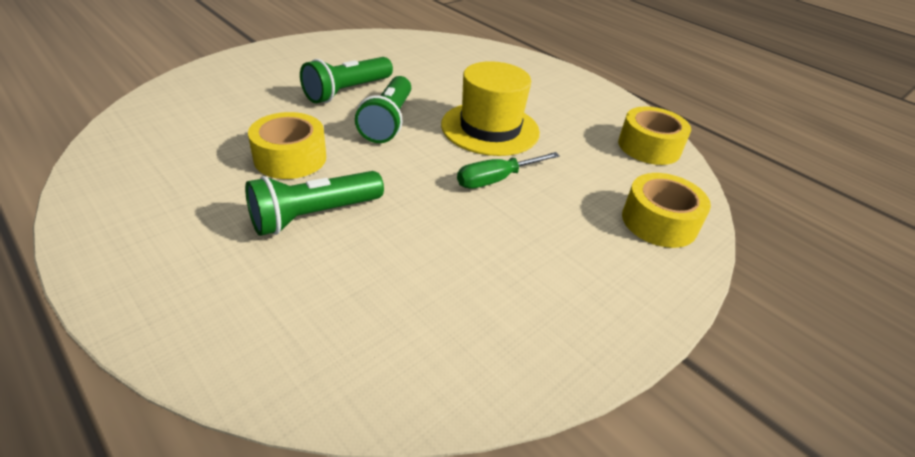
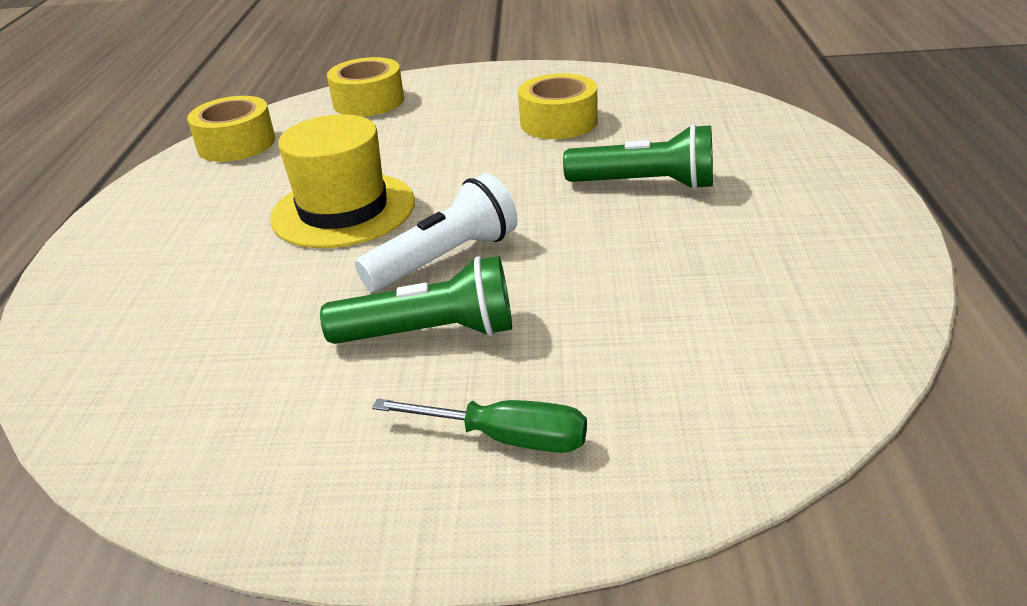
camera: 130 degrees left, 5 degrees down
yellow tape [248,112,326,179] -> yellow tape moved to [518,73,598,139]
green flashlight [355,76,411,143] -> white flashlight [355,173,518,292]
green screwdriver [457,152,560,189] -> green screwdriver moved to [372,399,587,453]

